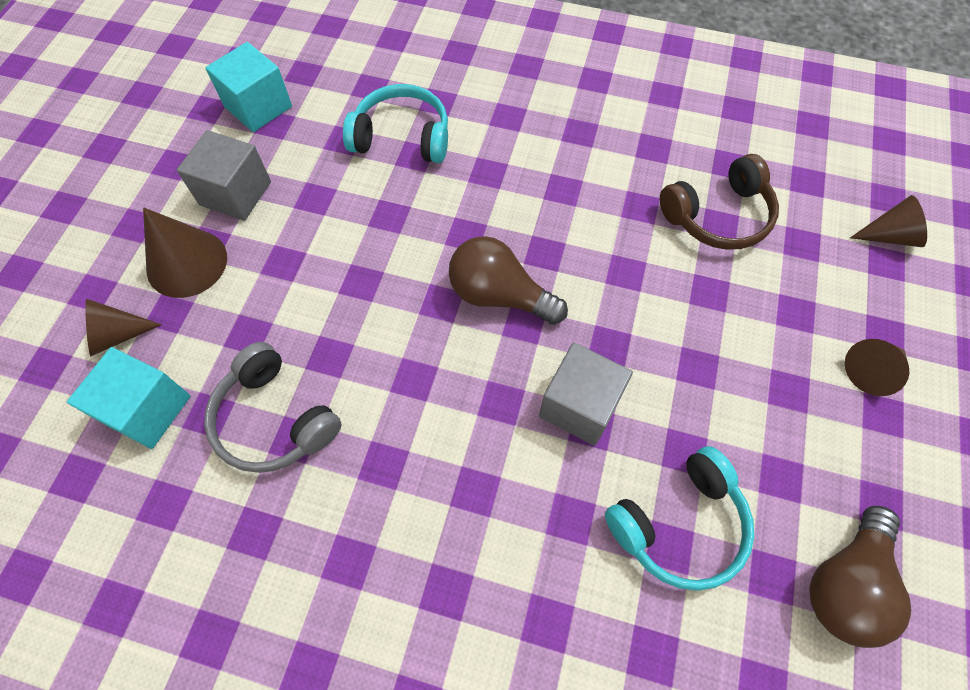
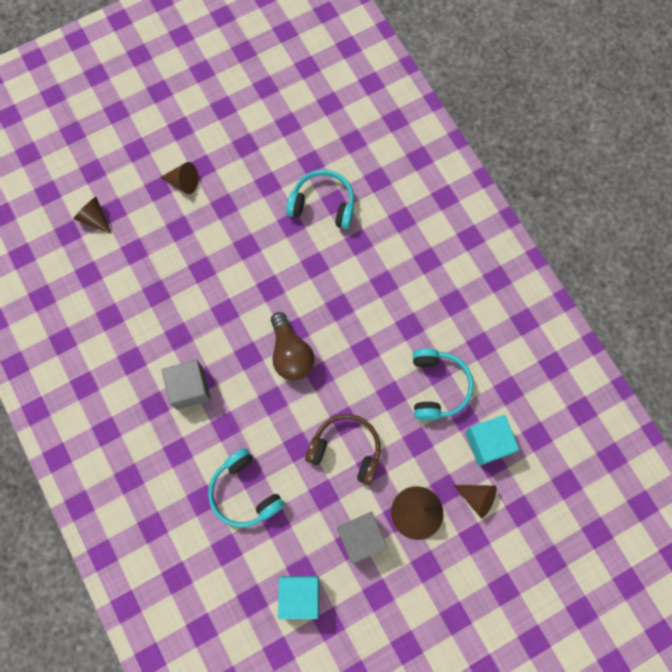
camera: 135 degrees left, 10 degrees up
grey headphones [204,342,342,473] -> turquoise headphones [413,348,474,420]
grey cube [539,342,633,446] -> grey cube moved to [162,360,211,410]
brown headphones [660,154,779,250] -> brown headphones moved to [305,414,381,485]
brown light bulb [809,506,911,648] -> none

